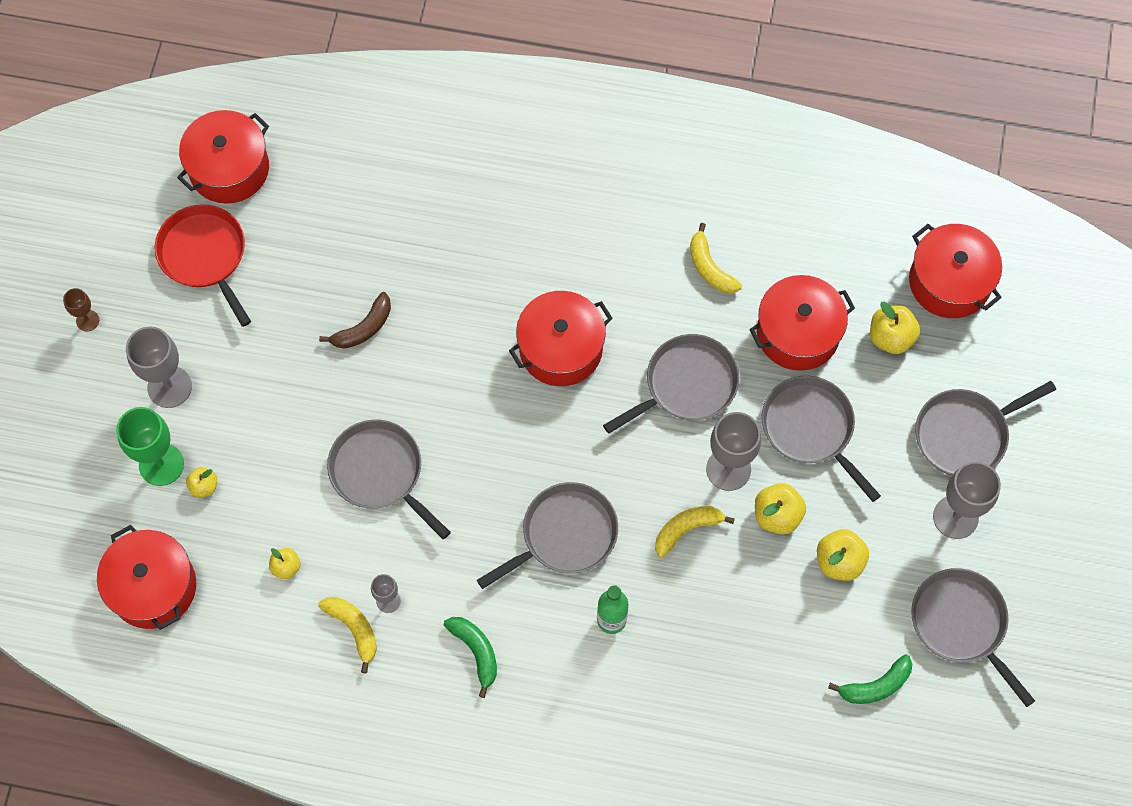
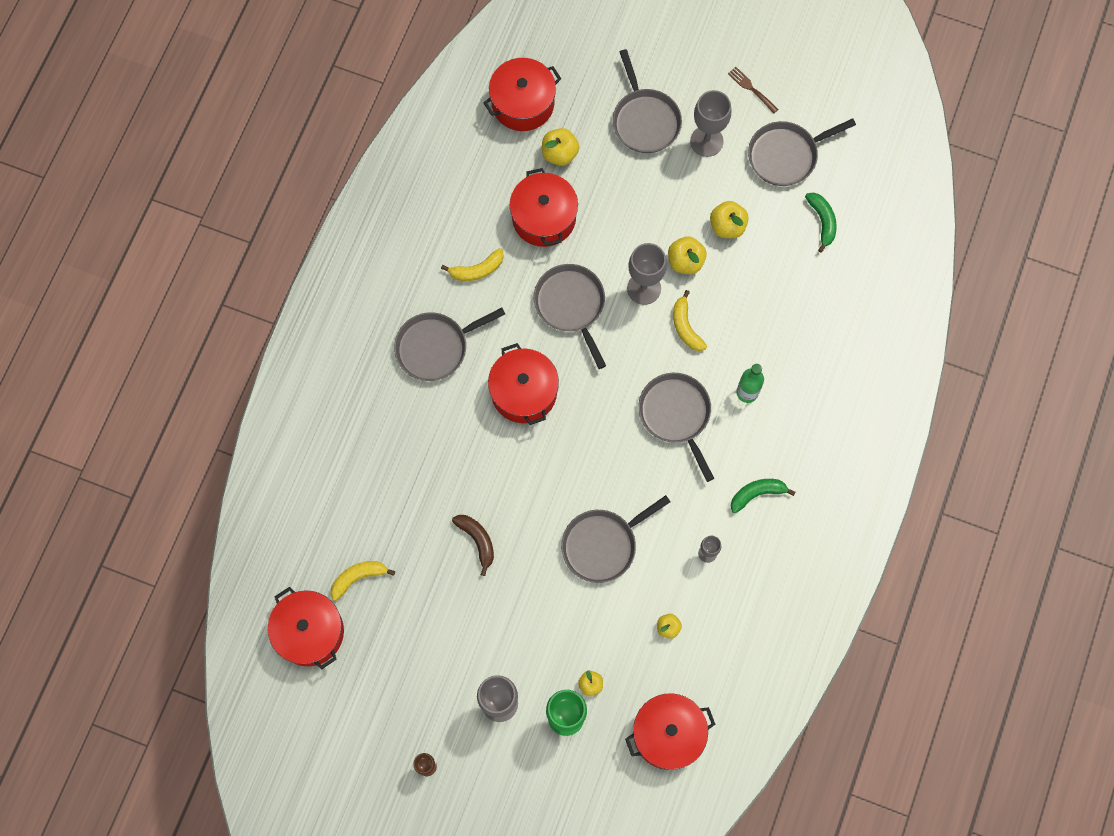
camera: 80 degrees left, 5 degrees up
red pan [155,204,251,327] -> none
yellow banana [318,597,377,673] -> yellow banana moved to [330,561,395,601]
grey pan [761,376,881,502] -> grey pan moved to [394,308,505,381]
none -> brown fork [728,67,778,113]

